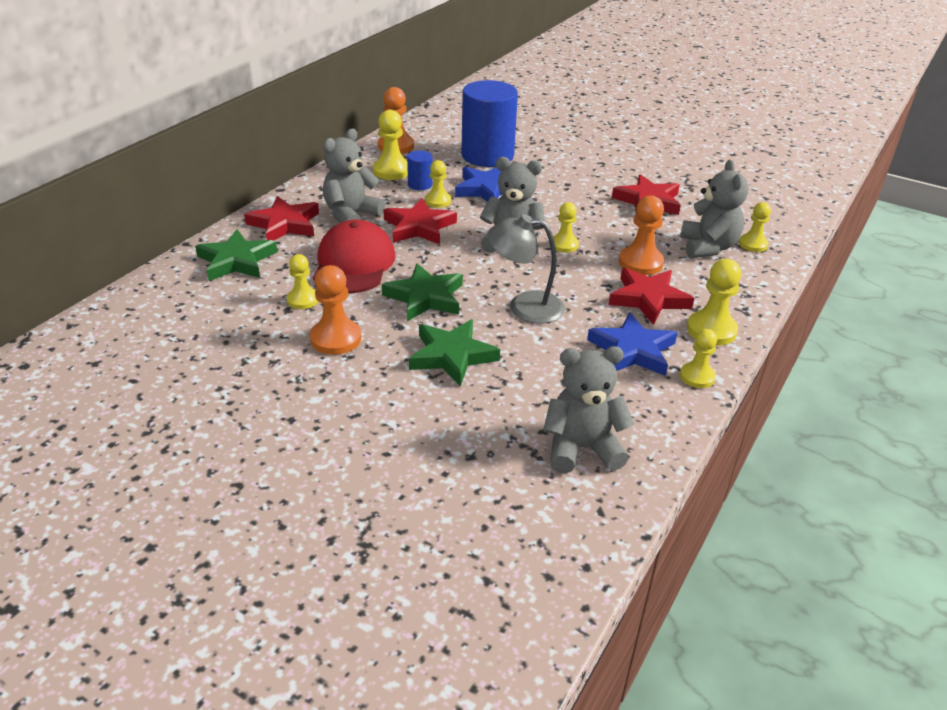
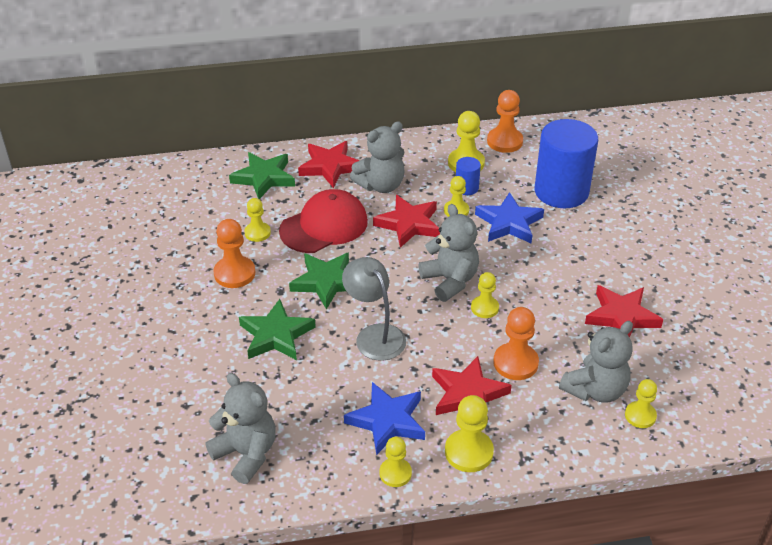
camera: 50 degrees right, 5 degrees up
grey teddy bear [323,129,385,223] -> grey teddy bear turned 150 degrees clockwise [350,122,405,193]

